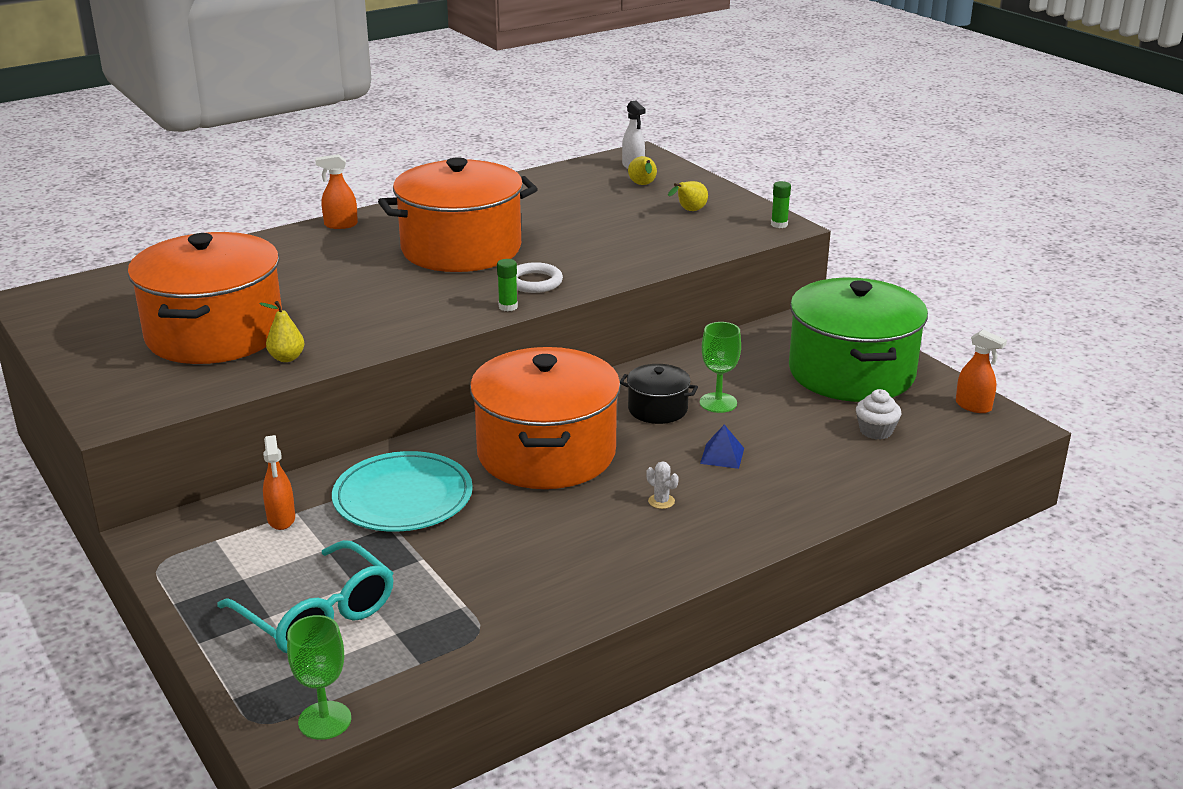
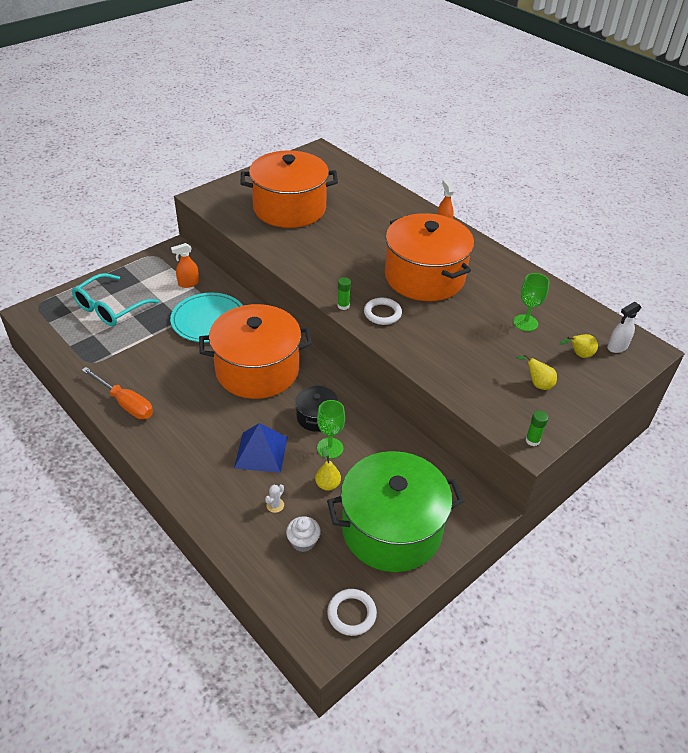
camera: 80 degrees right, 15 degrees up
yellow pear [259,301,304,362] -> yellow pear moved to [315,448,341,491]
green goblet [287,615,351,740] -> green goblet moved to [513,273,550,331]
white cactus [646,461,679,509] -> white cactus moved to [265,484,284,513]
blue pyramid [700,425,744,469] -> blue pyramid [234,423,288,473], size x1.79
orange spray bottle [956,330,1007,413] -> white ring [327,589,377,636]
none -> orange screwdriver [82,367,153,419]

